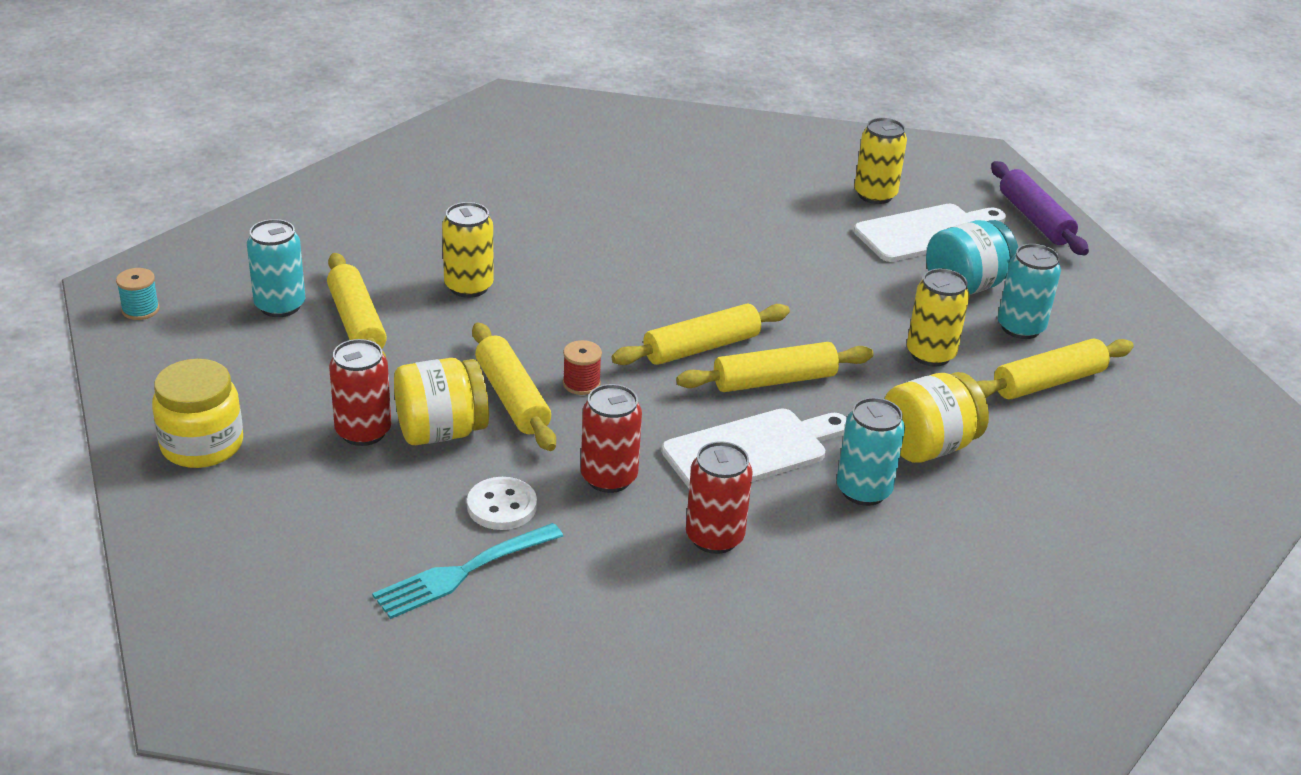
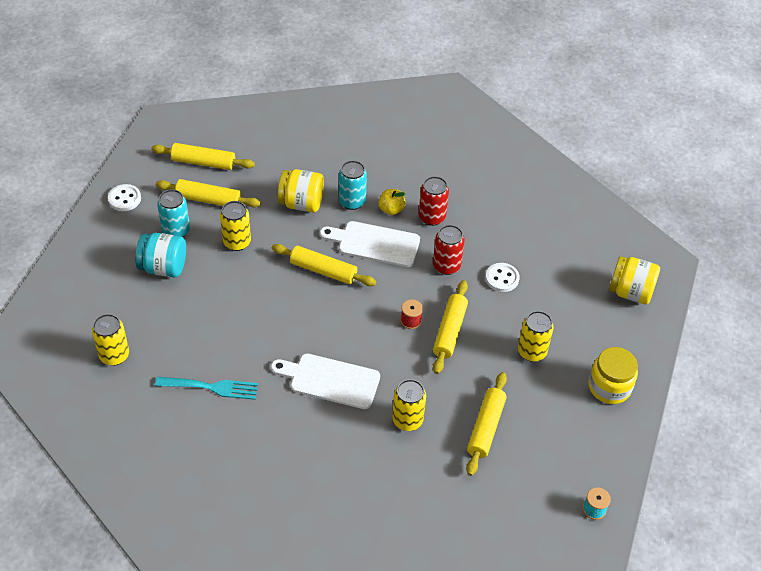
camera: 140 degrees left, 15 degrees up
turquoise can [247,219,305,317] -> none
red can [329,339,391,446] -> yellow can [518,311,554,362]
turquoise fork [372,523,563,619] -> turquoise fork moved to [155,377,258,400]
yellow jar [394,358,489,445] -> yellow jar moved to [609,256,660,304]
yellow rolling pin [611,303,790,365] -> yellow rolling pin moved to [151,143,255,170]
white cutting board [854,204,1006,262] -> white cutting board moved to [271,354,380,409]
purple rolling pin [991,161,1089,255] -> none
none -> white button [108,184,141,211]
none -> yellow apple [378,189,406,215]

